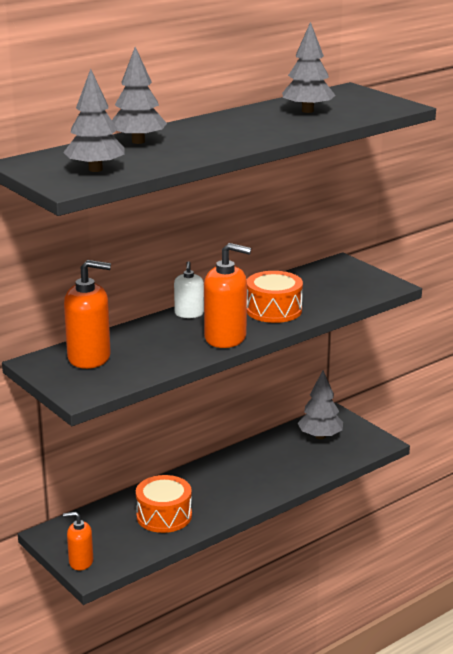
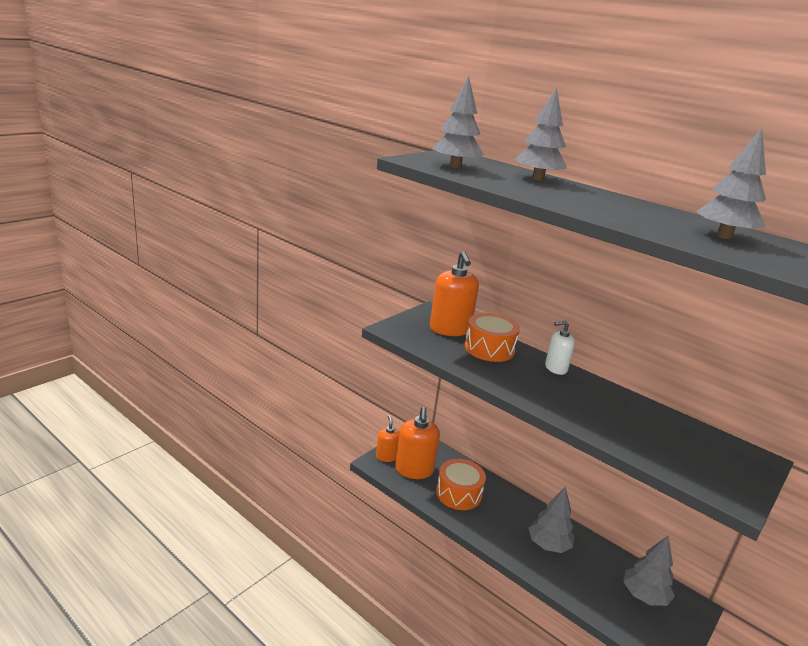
camera: 75 degrees right, 0 degrees up
orange soap dispenser [204,243,251,348] -> orange soap dispenser moved to [395,407,440,479]
orange drum [247,271,303,323] -> orange drum moved to [465,313,520,362]
none -> grey tree [528,486,574,553]

